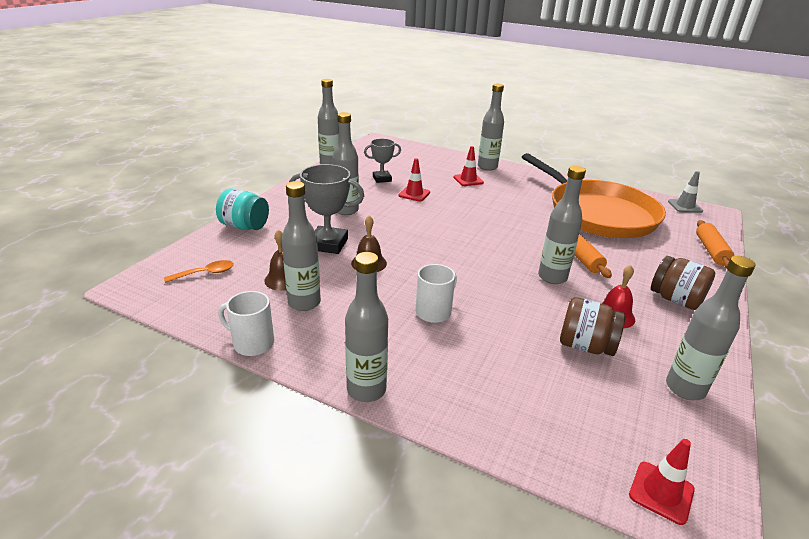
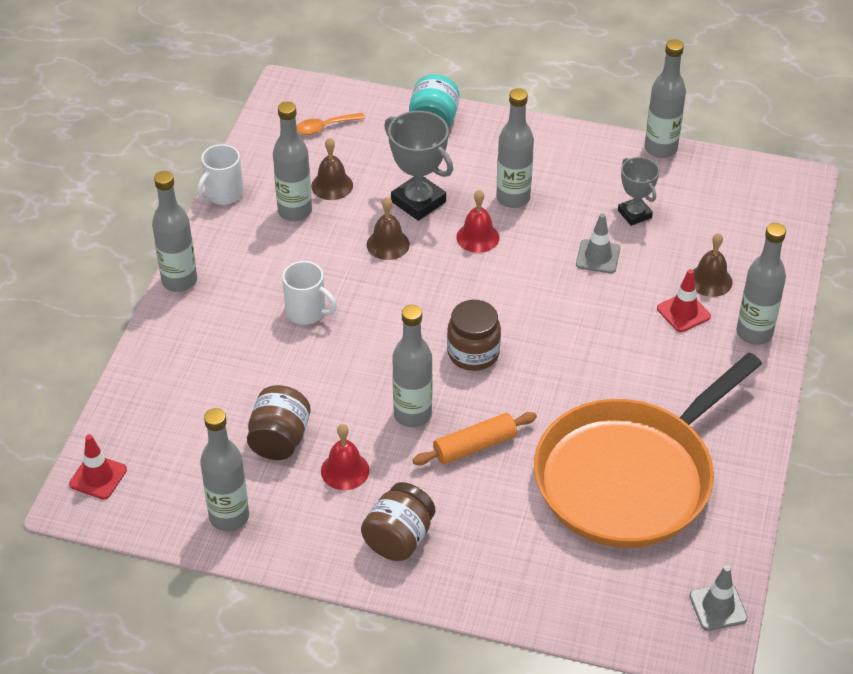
camera: 80 degrees right, 15 degrees up
orange spoon [164,260,234,283] -> orange spoon turned 105 degrees clockwise [296,113,365,135]
white mug [218,291,274,356] -> white mug turned 150 degrees counterclockwise [197,144,243,205]
grey trophy [289,164,364,254] -> grey trophy turned 45 degrees counterclockwise [384,111,453,221]
red traffic cone [398,158,430,202] -> grey traffic cone [576,213,620,273]
orange rolling pin [696,220,734,268] -> none
none -> brown jar [447,300,501,371]
none -> red bell [456,190,499,253]
none -> brown bell [693,233,732,297]

